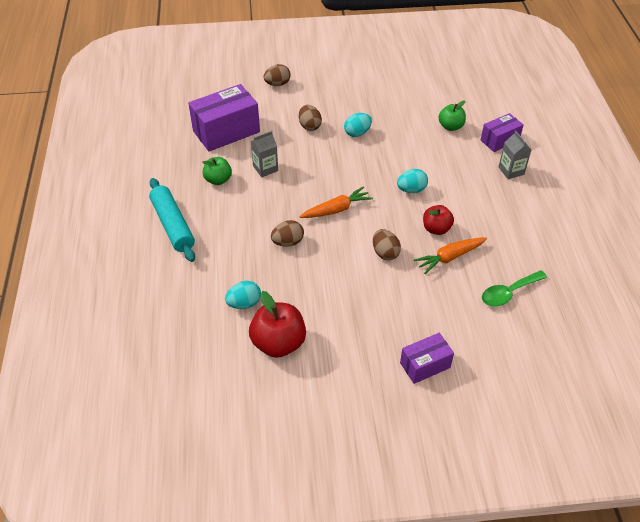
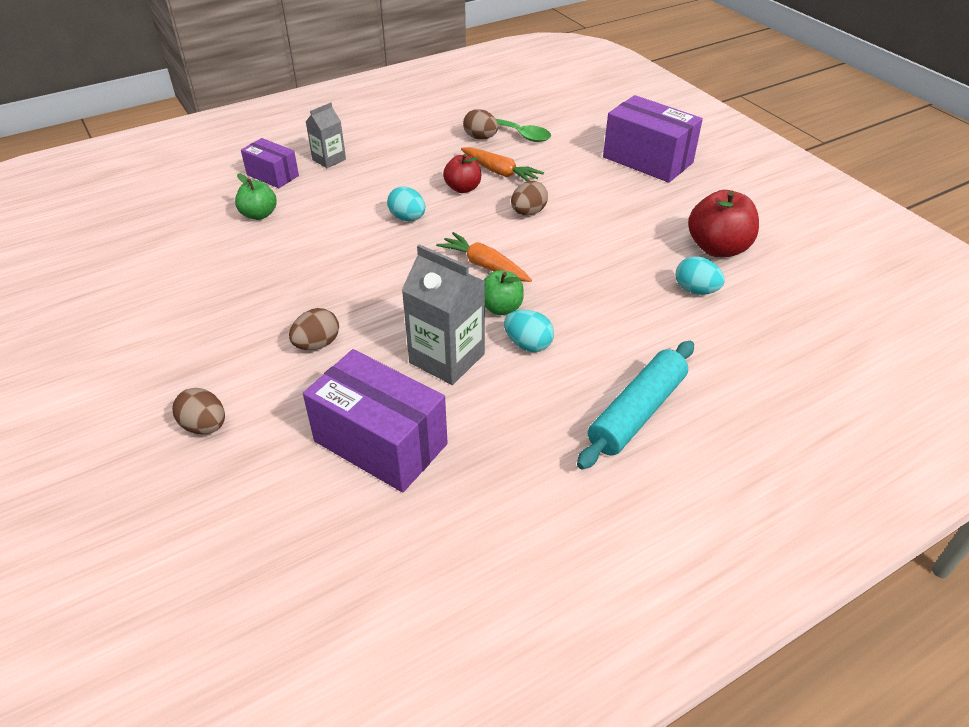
camera: 115 degrees left, 5 degrees down
green apple [202,157,232,185] -> green apple moved to [484,270,524,315]
grey carton [251,131,278,177] -> grey carton [402,244,485,385], size x1.68
brown egg [271,220,304,247] -> brown egg moved to [463,109,498,139]
turquoise egg [344,113,372,137] -> turquoise egg moved to [504,310,554,352]
purple box [400,333,454,384] -> purple box [603,95,703,183], size x1.75

